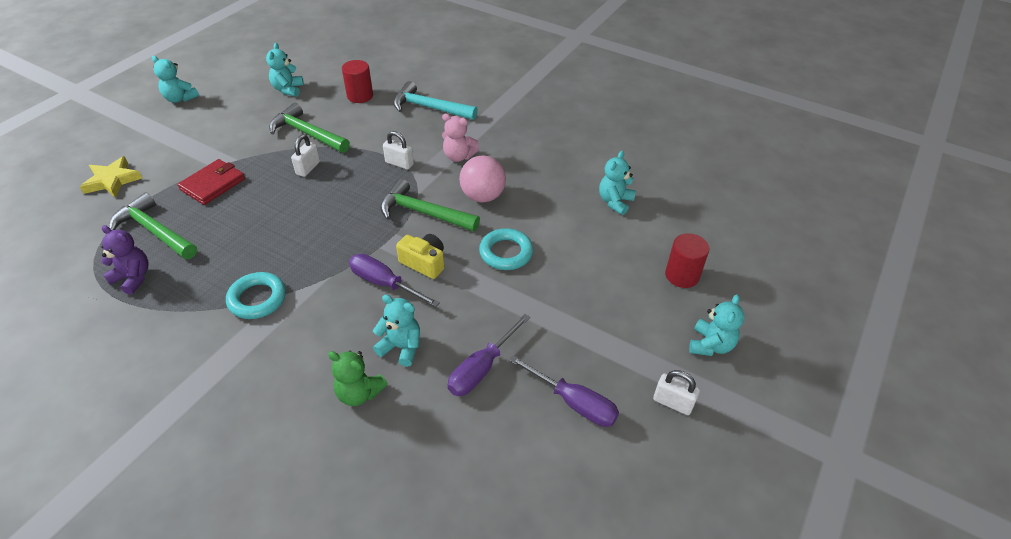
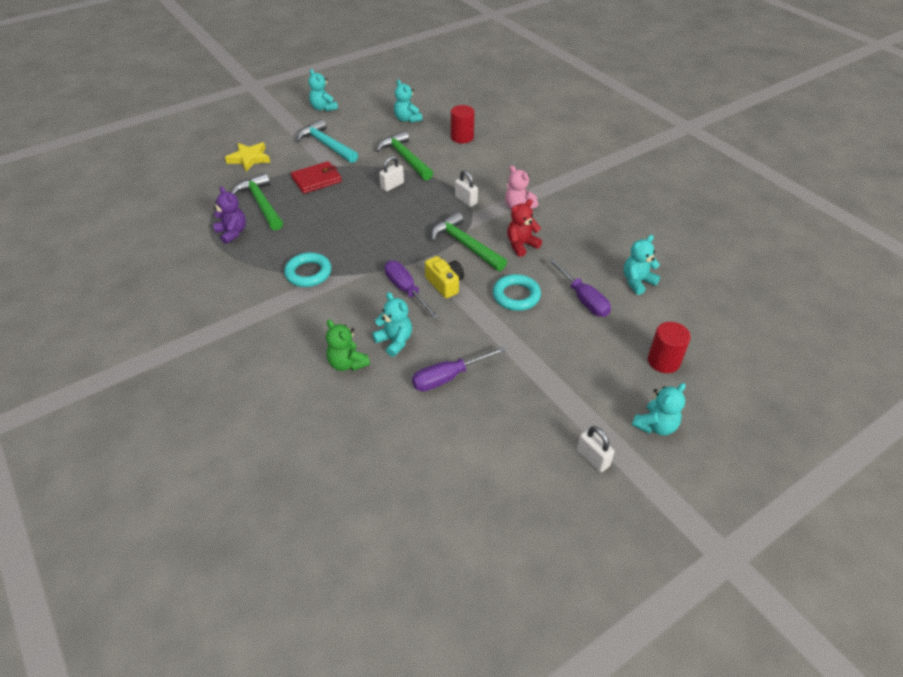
camera: 25 degrees right, 0 degrees up
turquoise teddy bear [266,43,304,97] -> turquoise teddy bear turned 60 degrees counterclockwise [394,80,422,123]
turquoise hammer [393,81,478,120] -> turquoise hammer moved to [296,119,358,163]
pink ball [459,156,506,202] -> red teddy bear [507,199,542,257]
purple screwdriver [509,355,619,427] -> purple screwdriver moved to [548,258,611,317]

